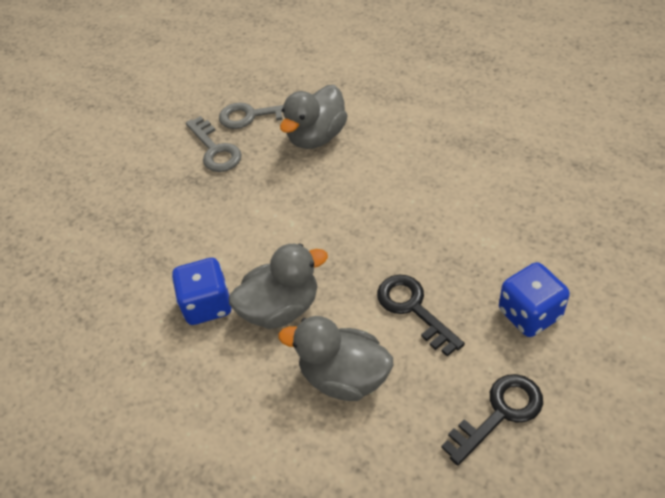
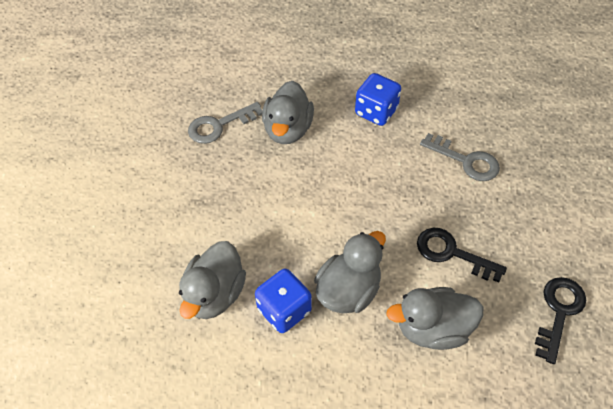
camera: 30 degrees left, 5 degrees up
grey key [186,116,242,172] -> grey key moved to [420,133,500,181]
blue dice [499,262,570,337] -> blue dice moved to [355,73,401,126]
none -> grey duck [179,241,246,319]

